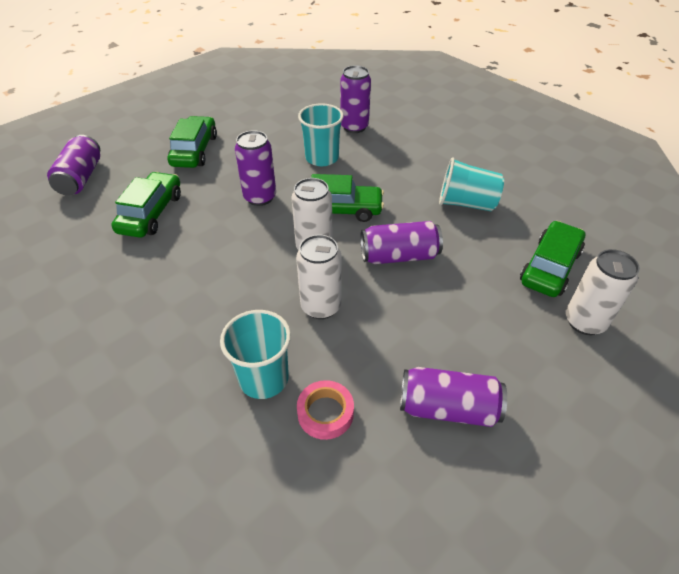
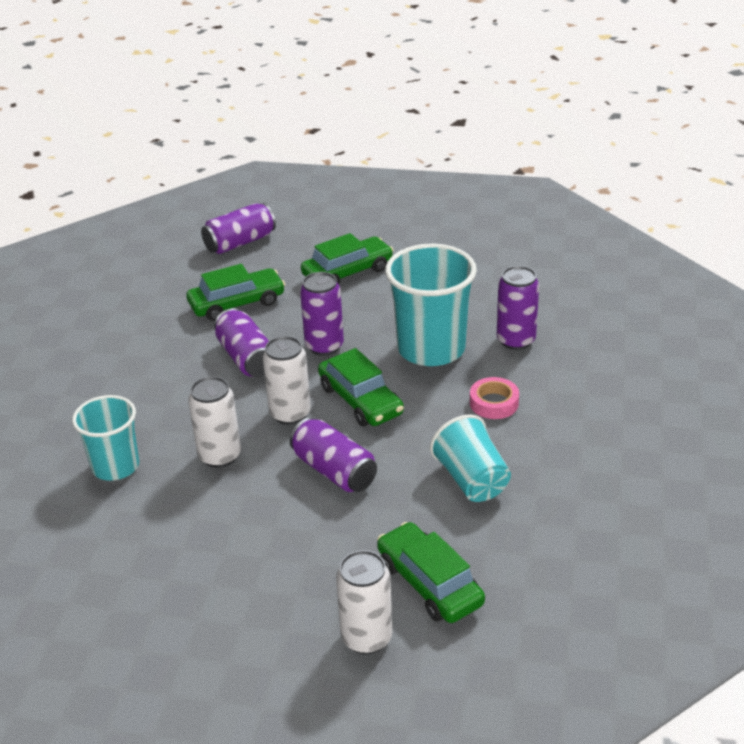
camera: 55 degrees right, 10 degrees down
pink tape [297,380,354,440] -> pink tape moved to [470,377,519,419]
turquoise cup [298,103,344,166] -> turquoise cup [385,244,477,366], size x1.59
purple can [400,367,507,427] -> purple can moved to [214,308,269,377]
green car [520,221,585,297] -> green car turned 120 degrees counterclockwise [377,522,485,623]

